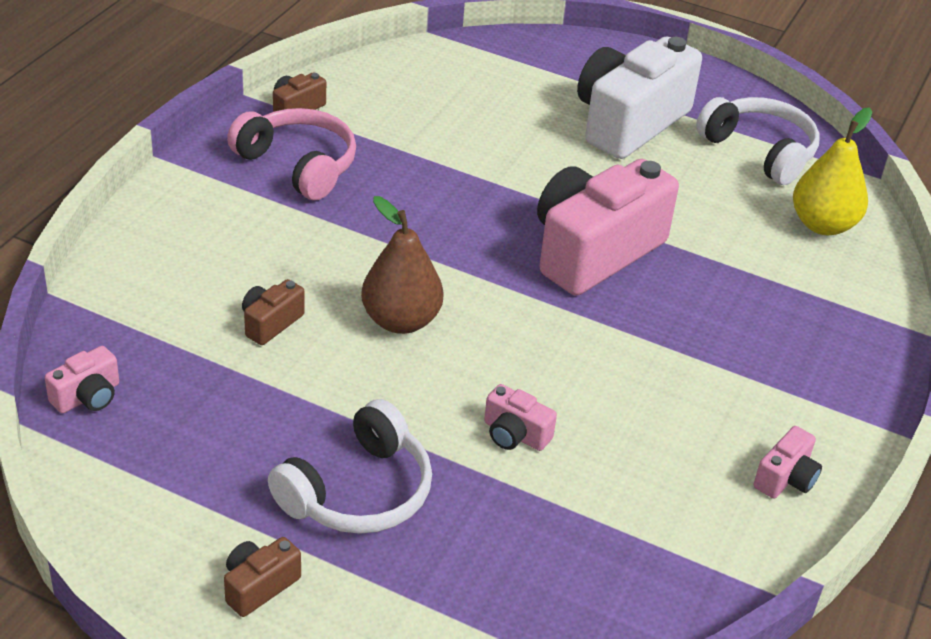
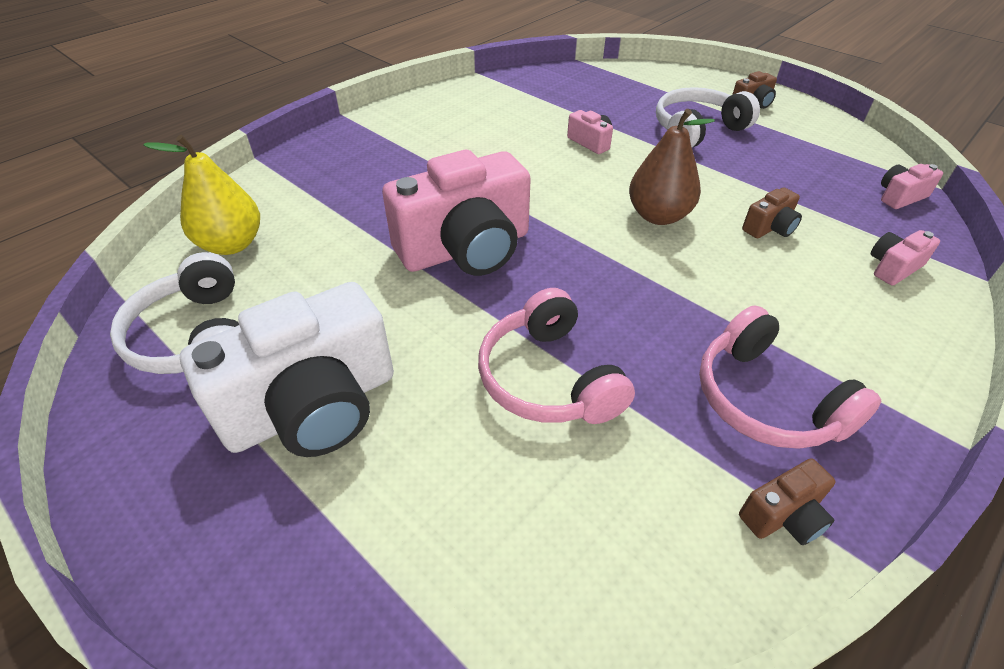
camera: 160 degrees left, 5 degrees up
pink camera [754,426,822,498] -> pink camera moved to [871,230,940,286]
none -> pink headphones [478,288,635,424]

